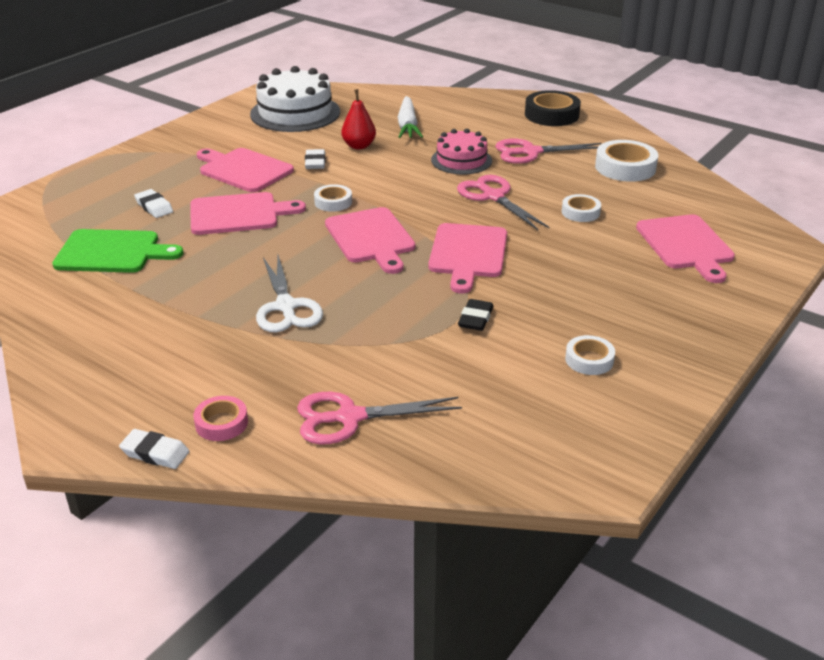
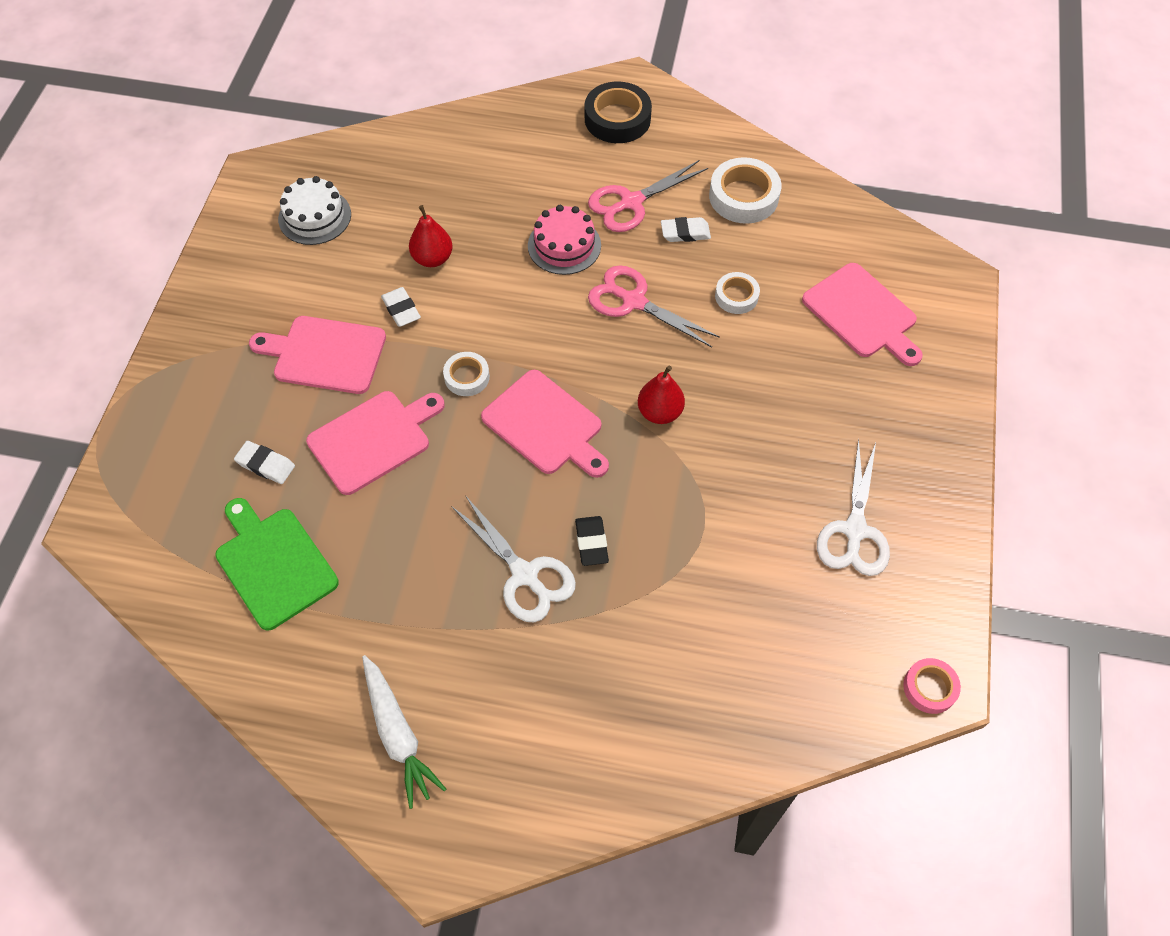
camera: 25 degrees left, 25 degrees up
green cutting board [52,229,183,273] -> green cutting board turned 105 degrees counterclockwise [215,498,339,631]
white eraser [119,429,189,469] -> white eraser moved to [661,217,711,242]
pink tape [193,396,248,441] -> pink tape moved to [903,658,961,714]
white cake [250,66,340,132] -> white cake [278,176,351,245], size x0.62
pink scissors [297,392,462,445] -> none
white carrot [398,96,423,138] -> white carrot moved to [362,655,446,809]
pink cutting board [428,223,507,293] -> red pear [638,365,685,424]
black eraser [458,299,494,331] -> black eraser moved to [575,516,609,566]
white tape [565,335,615,375] -> white scissors [817,439,890,576]

